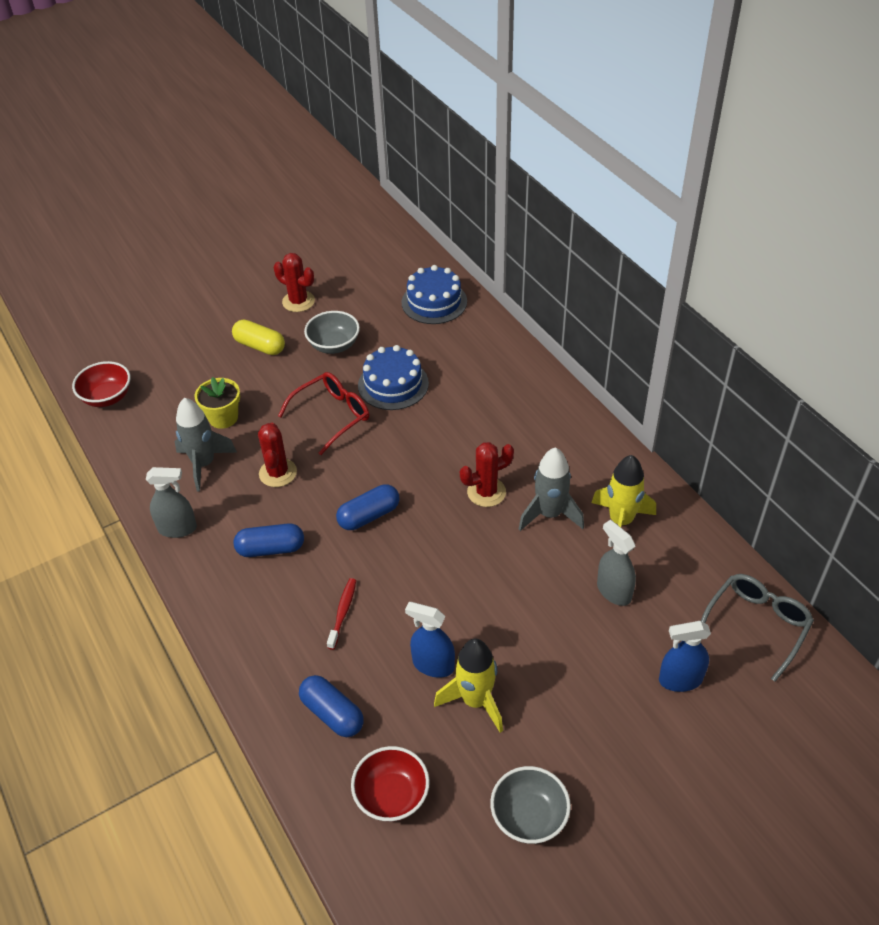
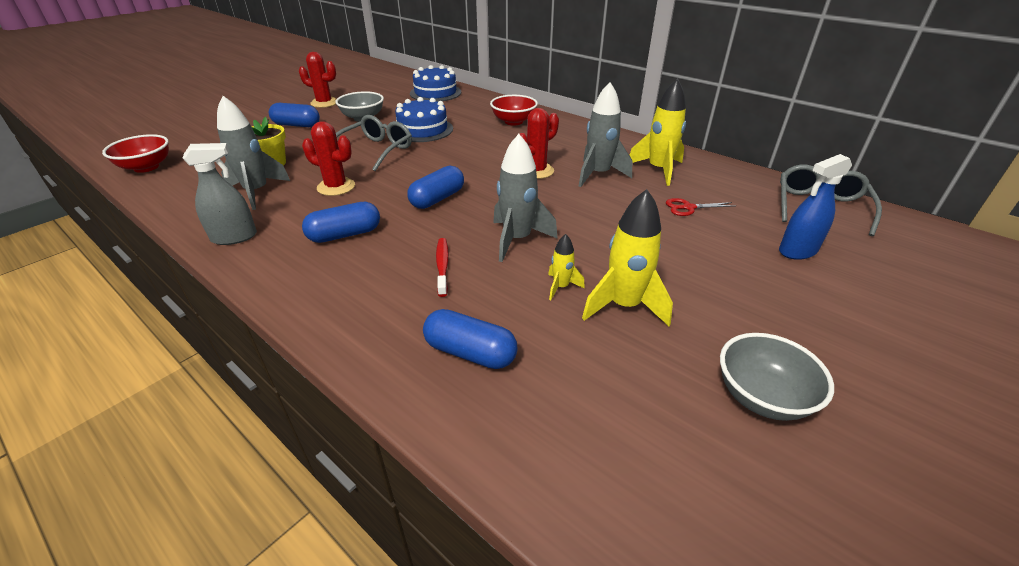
camera: 20 degrees left, 10 degrees down
yellow capsule [232,320,285,355] -> blue capsule [269,103,320,127]
red cactus [258,423,297,487] -> red cactus turned 45 degrees counterclockwise [302,121,355,196]
red glasses [278,372,369,455] -> grey glasses [336,115,412,171]
red bowl [351,746,430,822] -> red bowl moved to [490,95,538,126]
blue spray bottle [405,602,455,678] -> yellow rocket [548,234,585,300]
grey spray bottle [597,520,636,606] -> red scissors [666,198,734,216]
none -> grey rocket [493,134,558,262]

